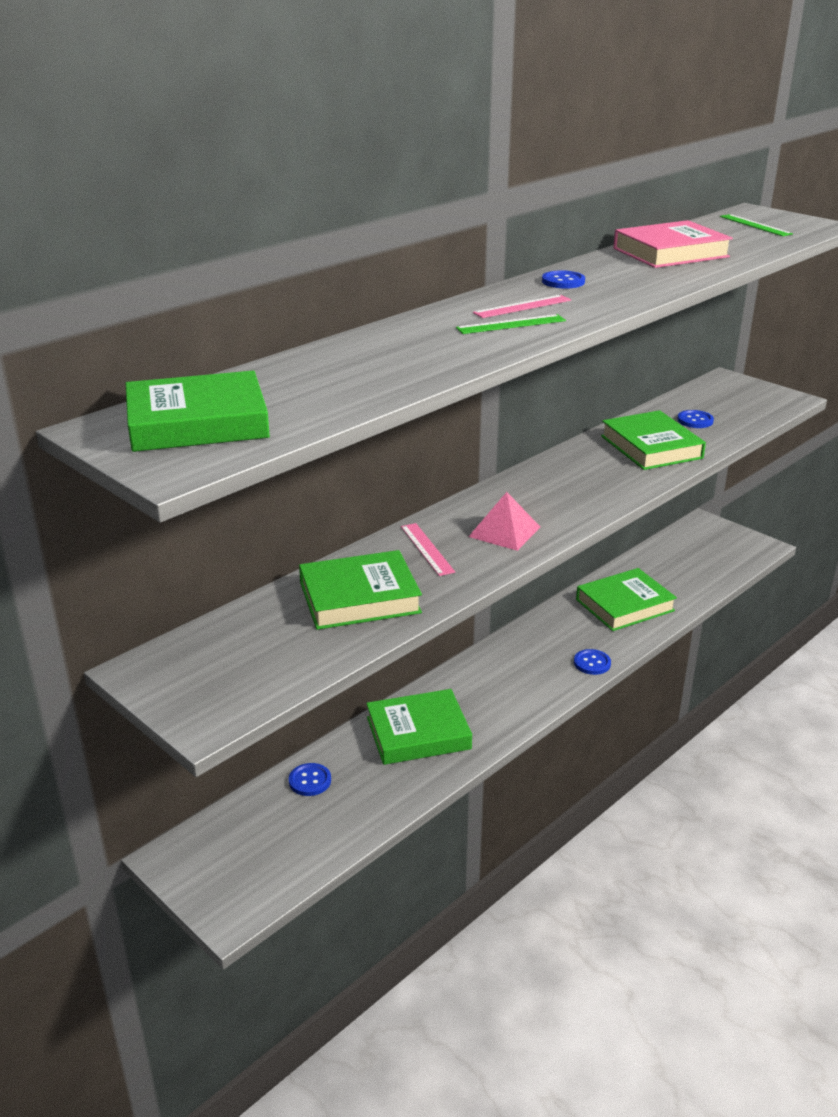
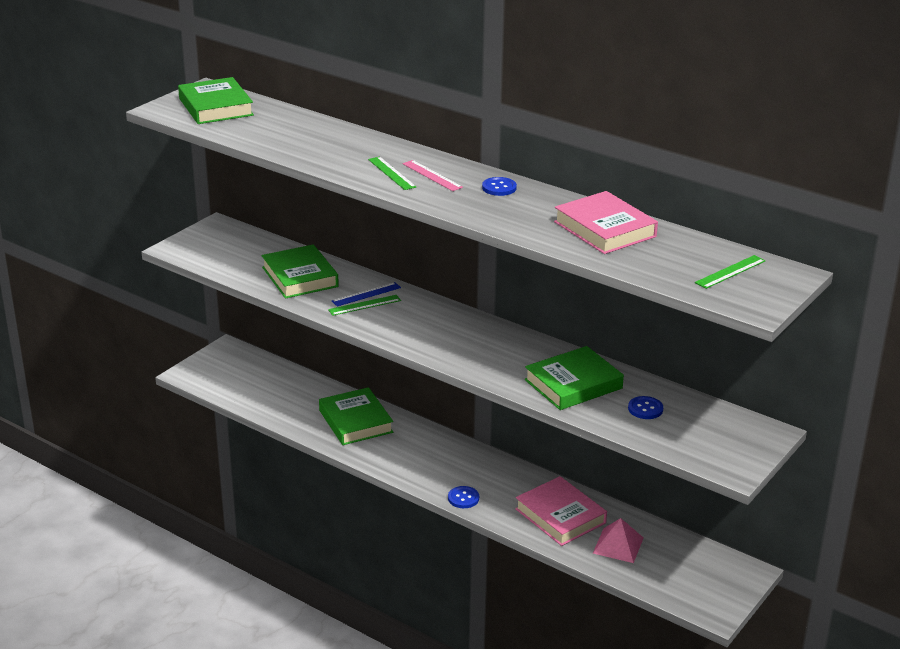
camera: 80 degrees right, 0 degrees up
blue button [289,763,331,796] -> none
pink ruler [401,523,455,576] -> blue ruler [332,282,401,306]
pink pyramid [469,492,540,551] -> pink pyramid moved to [593,518,644,563]
green book [576,568,677,631] -> pink book [515,476,607,546]
none -> green ruler [328,295,401,316]

